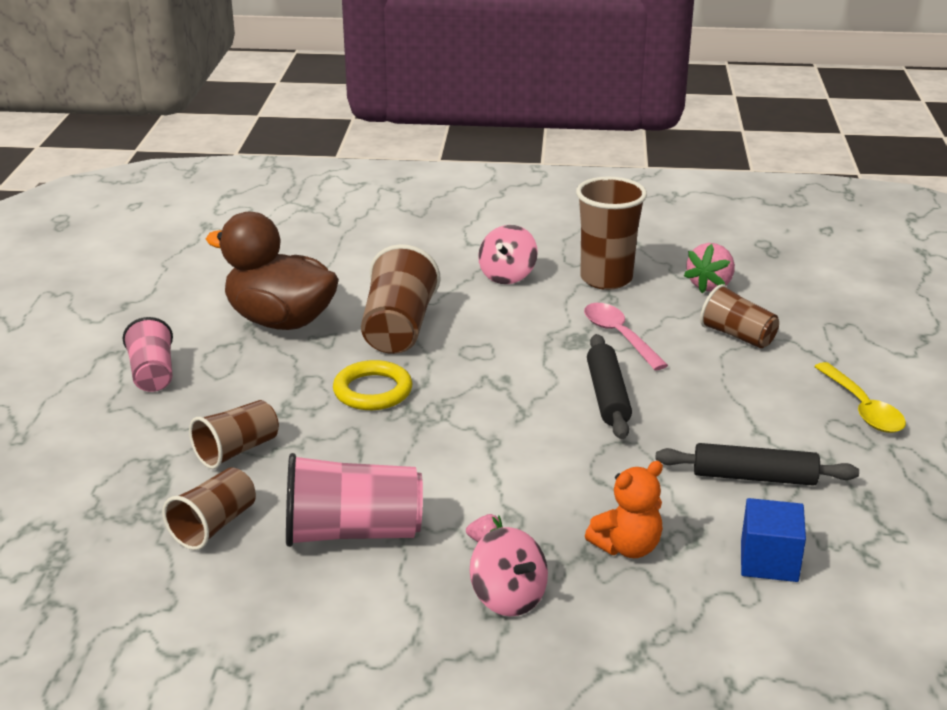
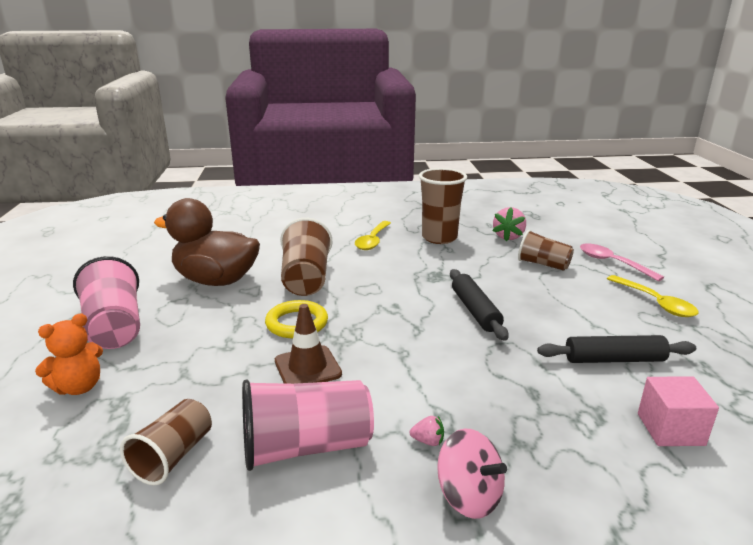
camera: 10 degrees left, 5 degrees down
pink cup [123,317,173,392] -> pink cup [73,256,140,349], size x1.55
brown cup [189,400,279,469] -> none
pink spinning top [478,225,538,284] -> yellow spoon [355,221,391,250]
pink spoon [584,303,668,370] -> pink spoon moved to [580,243,664,281]
orange teddy bear [585,461,663,558] -> orange teddy bear moved to [35,314,103,395]
blue cube [741,498,806,582] -> pink cube [638,377,719,446]
none -> brown traffic cone [275,304,342,384]

